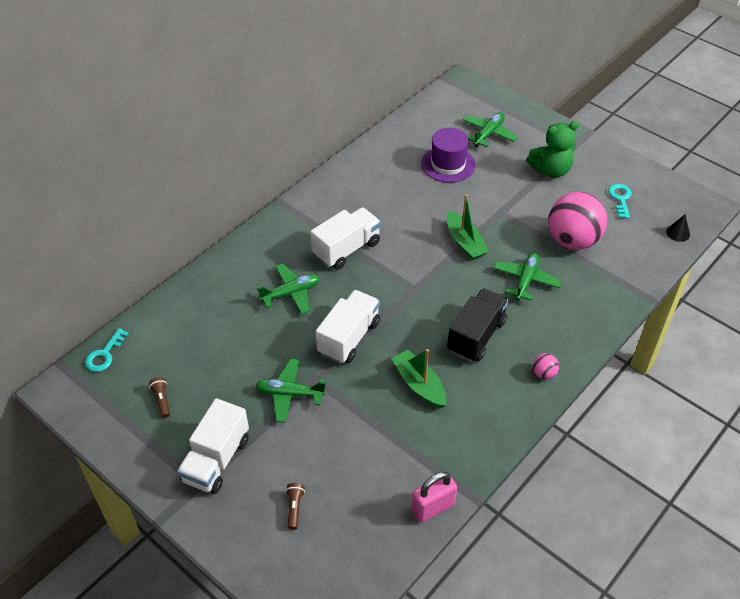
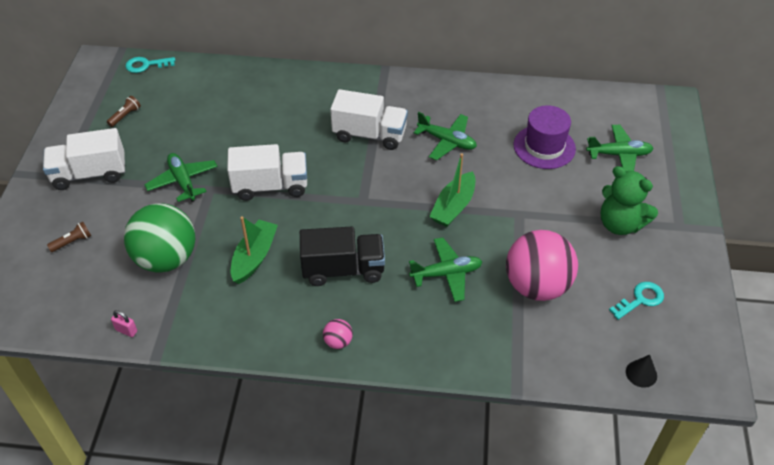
camera: 55 degrees right, 0 degrees up
green plane [257,264,320,314] -> green plane moved to [414,112,477,160]
pink padlock [412,472,457,523] -> pink padlock [111,310,137,337], size x0.51
none -> green ball [124,203,195,273]

